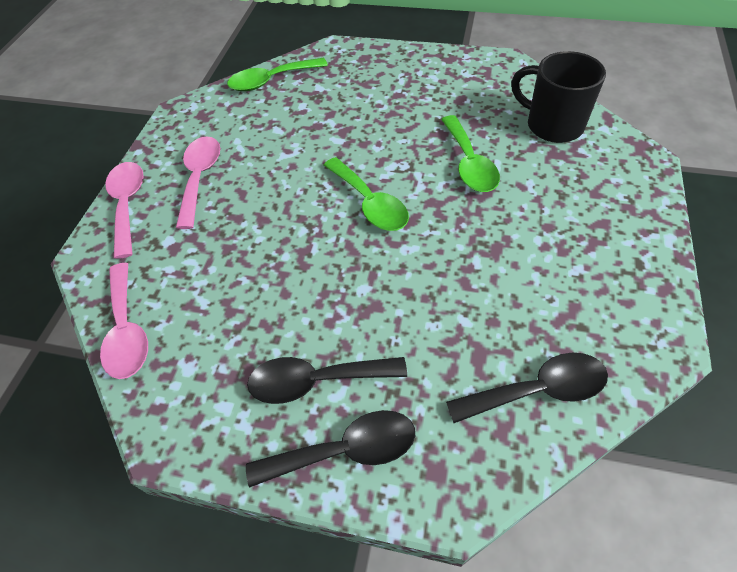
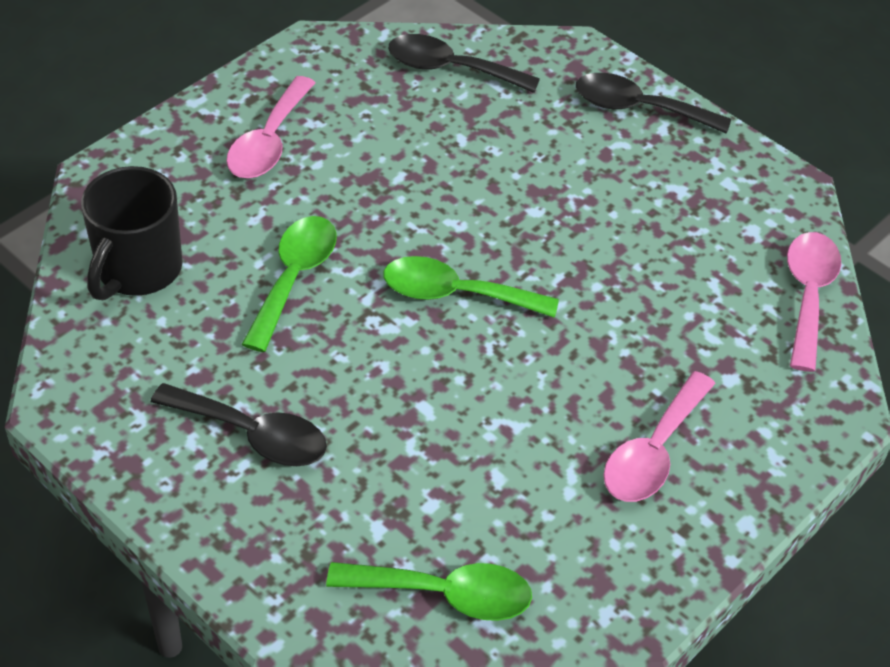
camera: 155 degrees left, 5 degrees down
pink spoon [105,162,144,259] -> pink spoon moved to [226,76,315,178]
black spoon [247,357,407,404] -> black spoon moved to [151,383,327,466]
green spoon [324,157,409,231] -> green spoon turned 75 degrees counterclockwise [383,256,559,318]
black mug [511,51,606,143] -> black mug turned 45 degrees clockwise [81,166,183,300]

